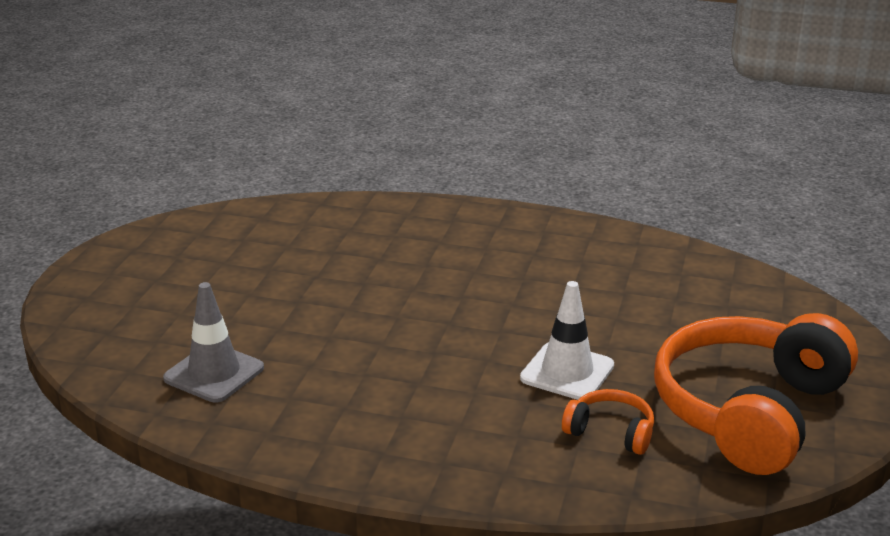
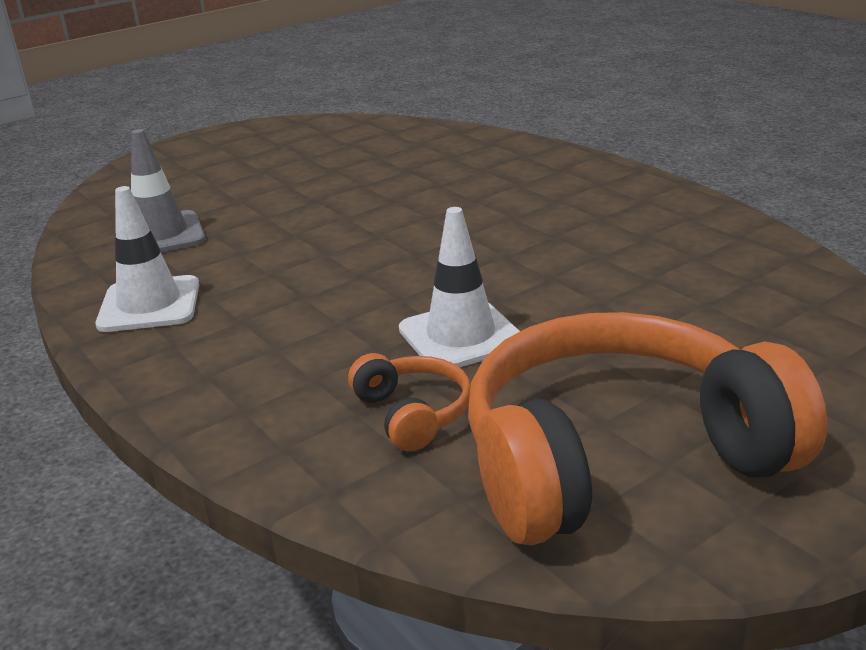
camera: 40 degrees right, 0 degrees up
none -> white traffic cone [95,186,199,332]

